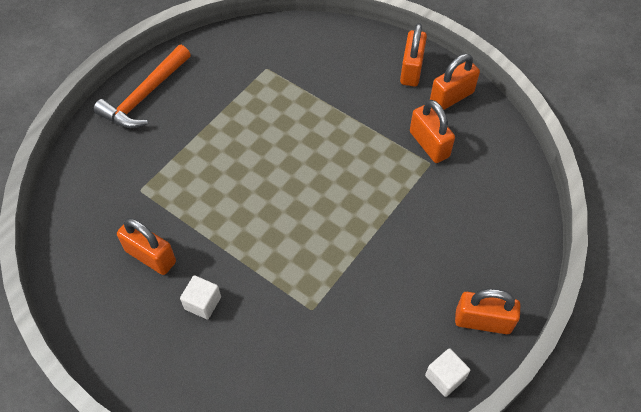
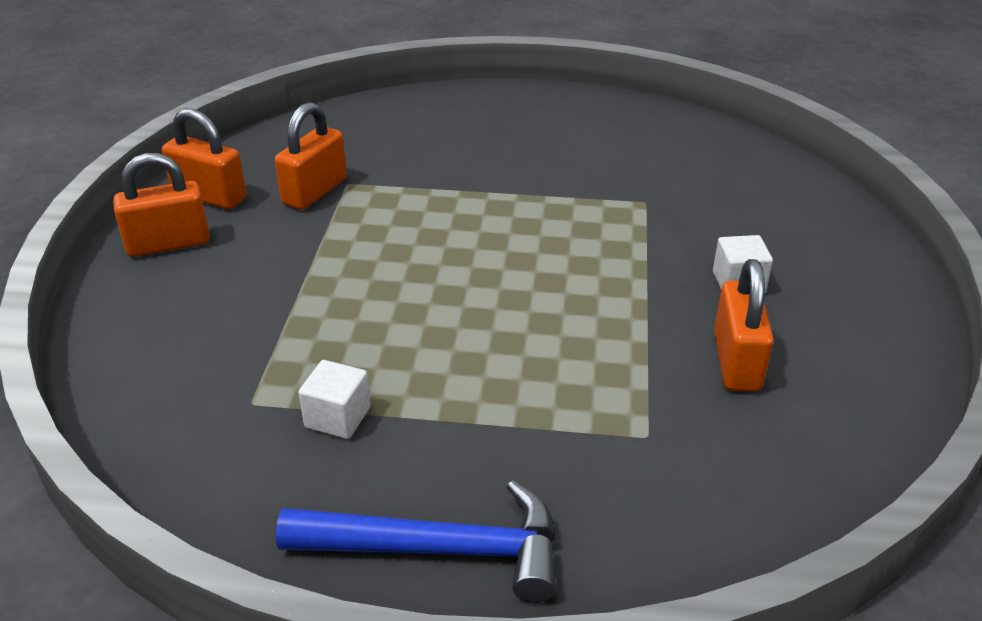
camera: 120 degrees left, 20 degrees down
orange hammer [94,45,191,128] -> blue hammer [276,480,556,603]
white cube [425,348,470,397] -> white cube moved to [299,360,371,439]
orange padlock [455,289,520,334] -> none

